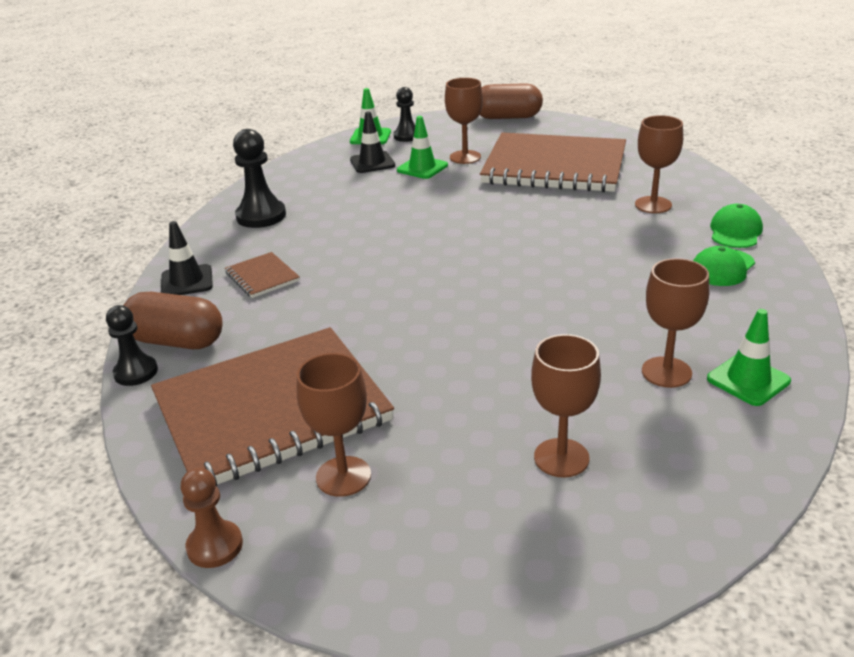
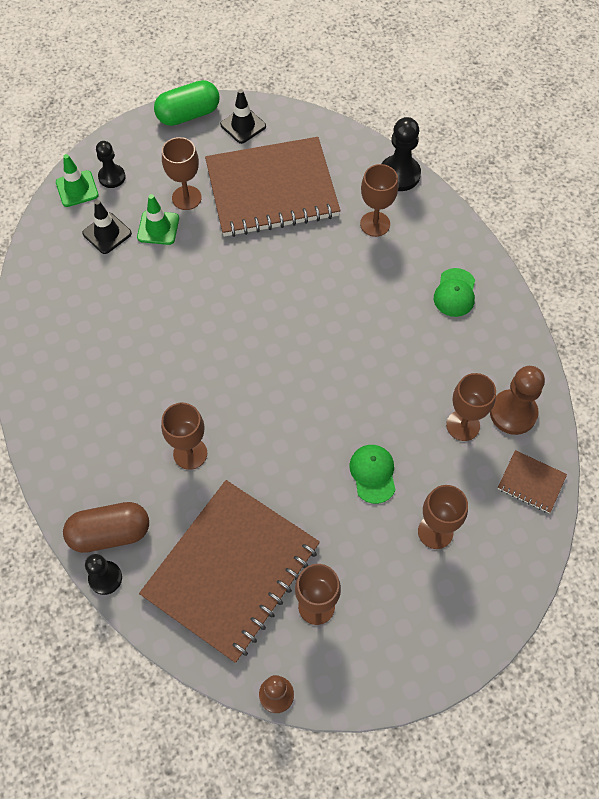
camera: 30 degrees left, 30 degrees up
black traffic cone [161,221,213,295] -> black traffic cone moved to [220,89,266,144]
brown notebook [225,252,300,298] -> brown notebook moved to [498,450,567,513]
black pawn [233,129,286,228] -> black pawn moved to [382,117,421,191]
brown capsule [480,83,543,119] -> green capsule [154,80,220,126]
green traffic cone [707,309,791,406] -> brown pawn [490,366,545,435]
green cap [710,204,763,248] -> green cap moved to [350,445,396,504]
none -> brown goblet [161,403,207,470]

